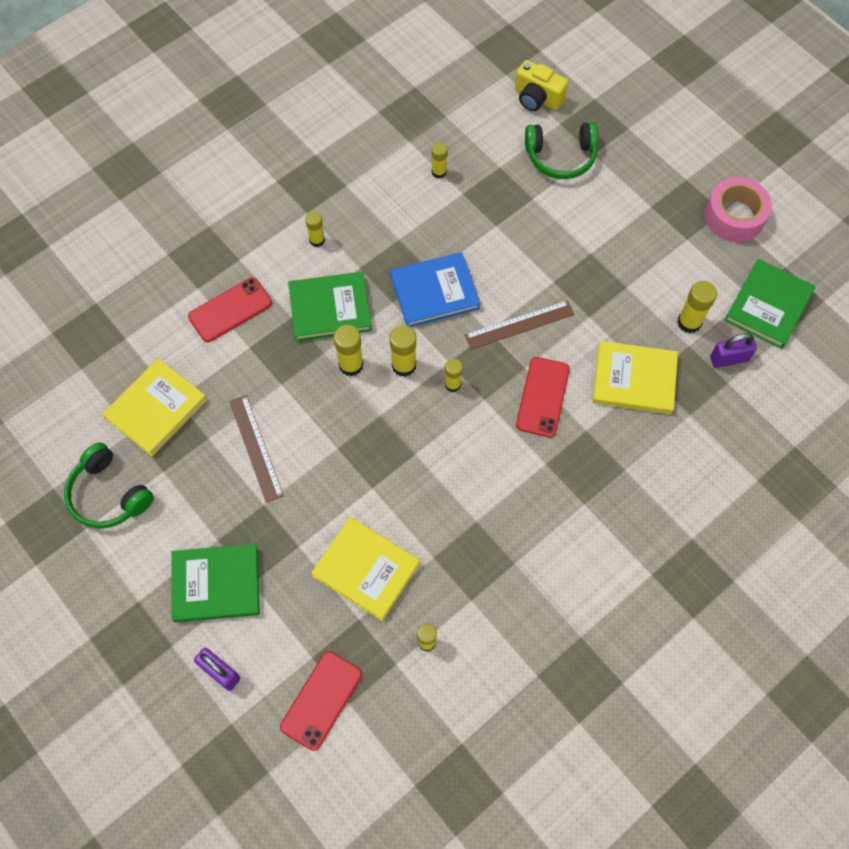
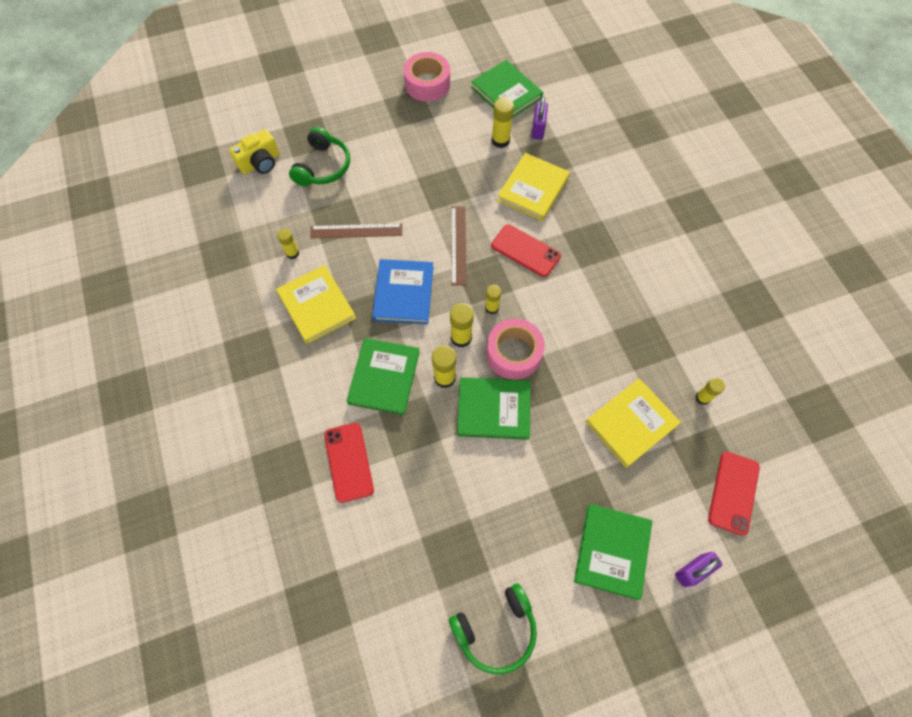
camera: 70 degrees left, 0 degrees up
yellow book [103,358,207,456] -> yellow book moved to [276,265,356,344]
brown ruler [229,395,284,503] -> brown ruler moved to [310,223,402,238]
red phone [280,651,362,751] -> red phone turned 60 degrees clockwise [708,452,760,536]
yellow glue stick [305,211,325,247] -> none
none -> green book [457,377,530,440]
none -> pink tape [486,319,545,380]

